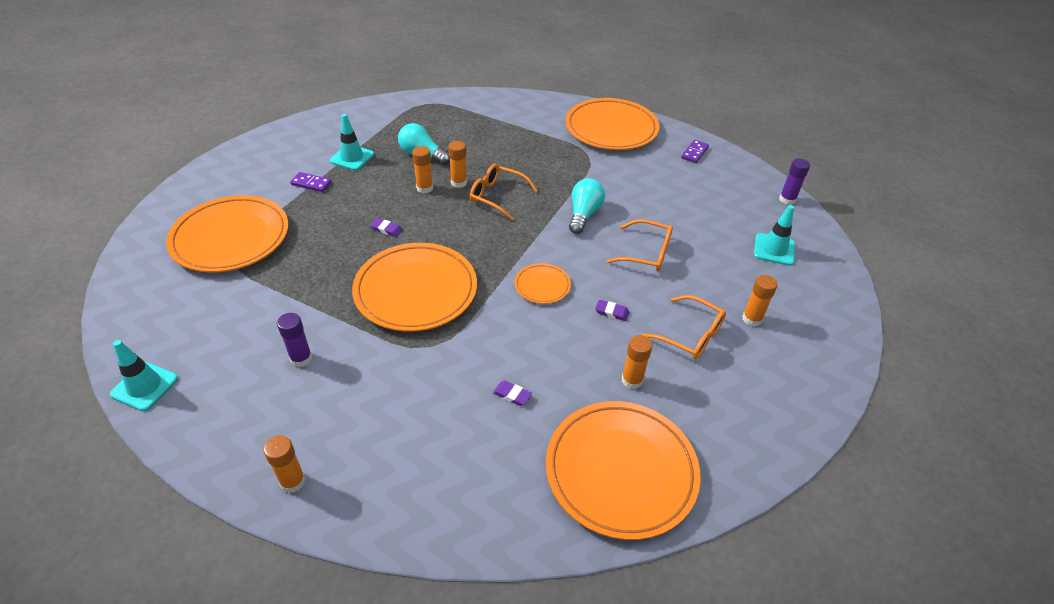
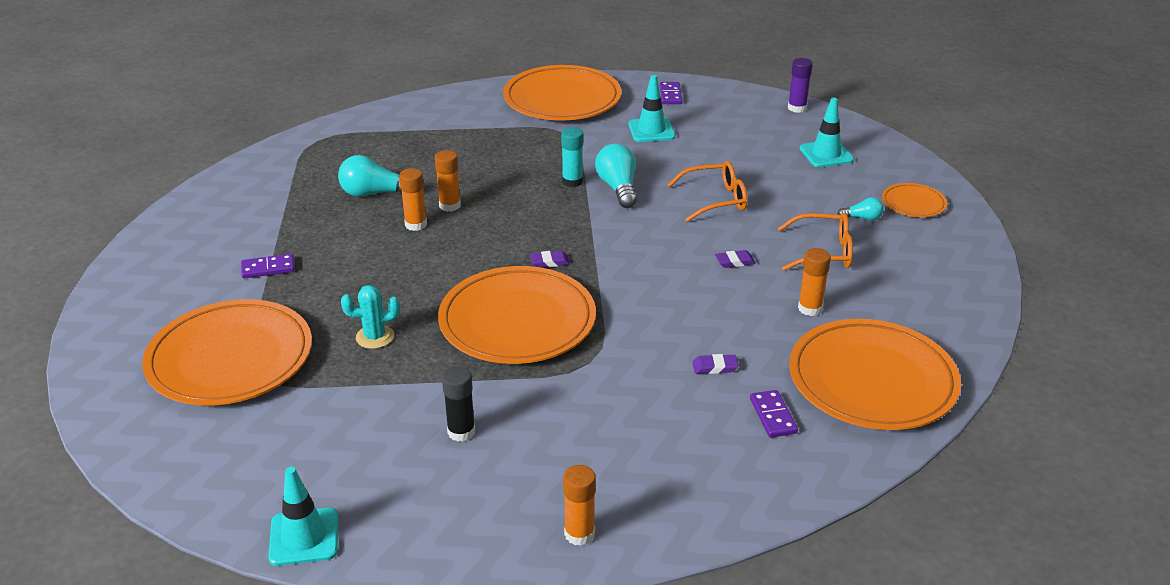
camera: 30 degrees left, 10 degrees down
purple glue stick [277,313,312,367] -> black glue stick [442,366,475,442]
turquoise traffic cone [330,114,374,170] -> turquoise traffic cone moved to [629,75,675,142]
purple eraser [370,218,403,237] -> purple eraser moved to [530,251,570,268]
orange glasses [470,164,538,220] -> none
orange plate [515,263,571,304] -> orange plate moved to [882,183,947,217]
orange glue stick [742,275,778,327] -> turquoise light bulb [837,197,883,220]
none -> turquoise cactus [341,285,400,349]
none -> turquoise glue stick [561,127,583,187]
none -> purple domino [750,390,798,438]

